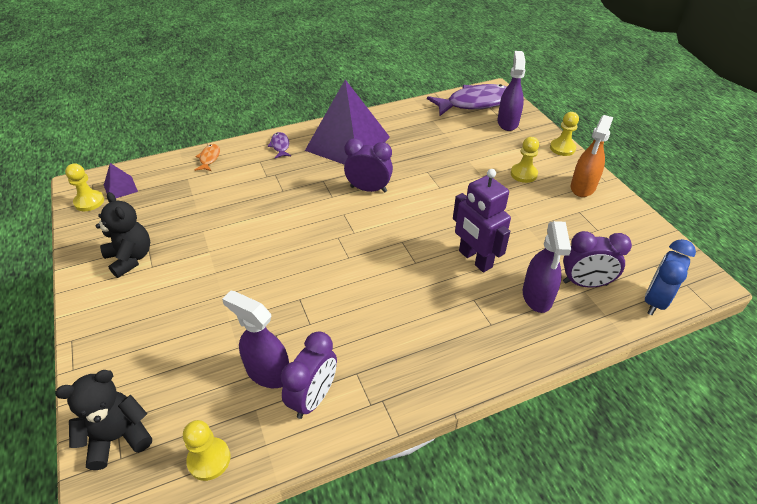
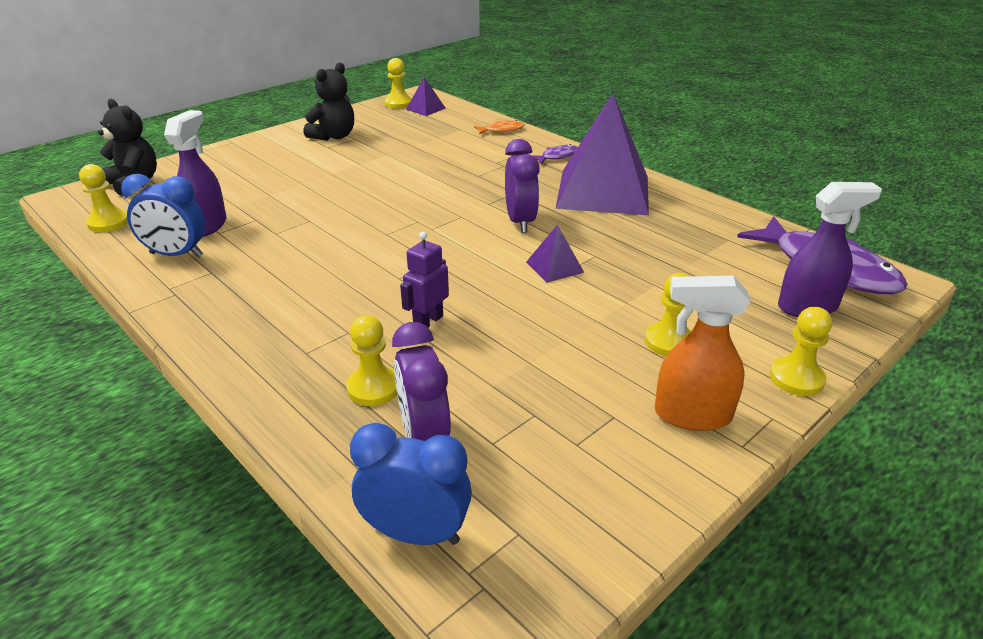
camera: 70 degrees right, 10 degrees down
purple clock [281,332,337,419] -> blue clock [121,174,205,257]
purple robot [453,169,511,272] -> purple robot [400,232,449,328], size x0.61
purple spray bottle [523,221,571,313] -> yellow pawn [346,315,397,406]
none -> purple pyramid [526,225,584,283]

